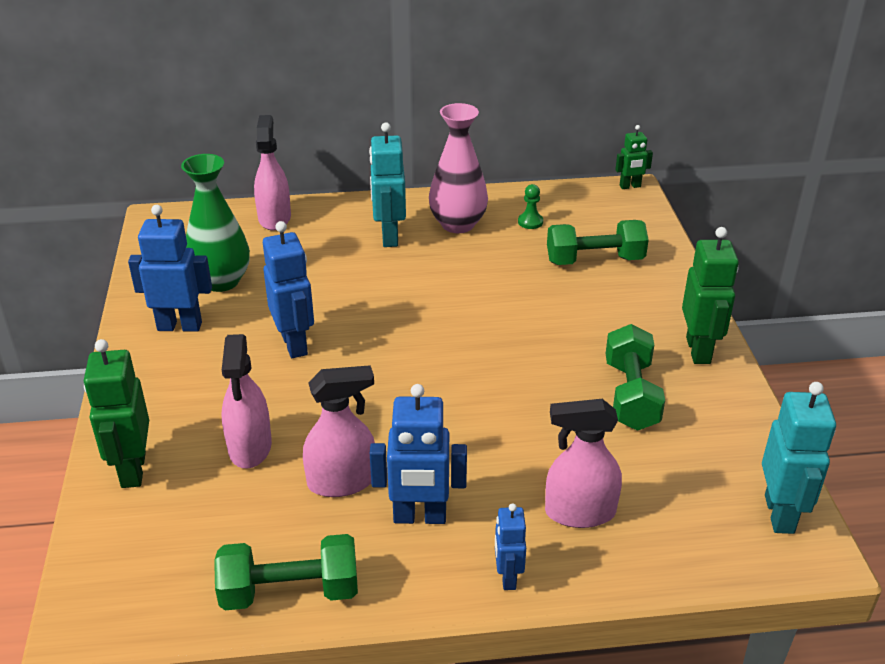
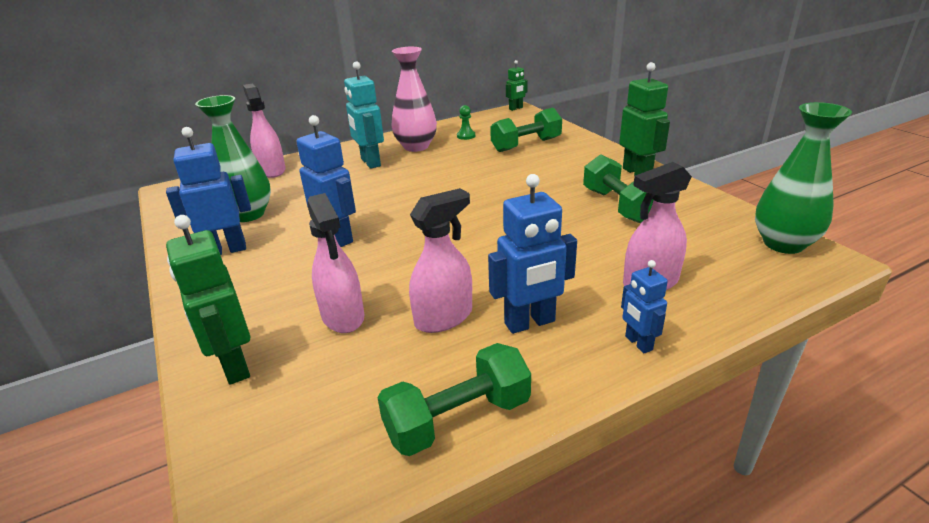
camera: 20 degrees left, 5 degrees down
turquoise robot [762,382,836,534] -> green vase [755,102,852,254]

